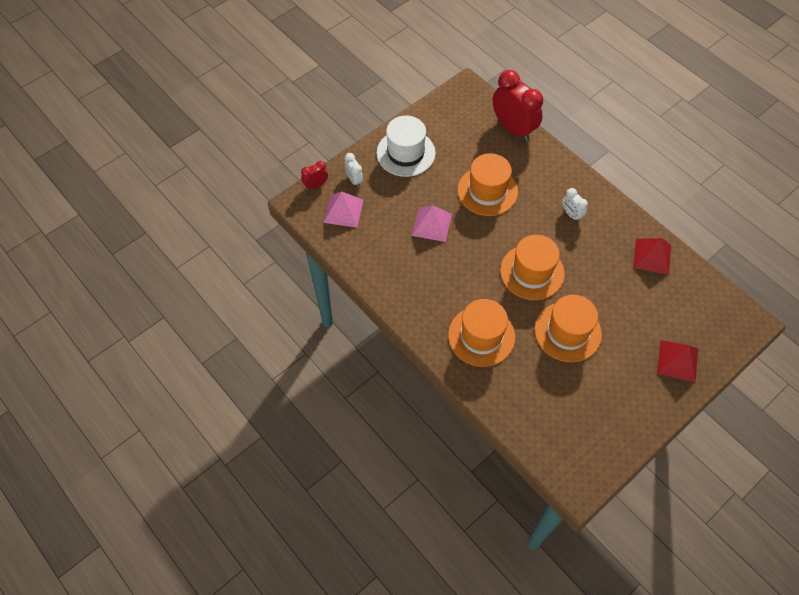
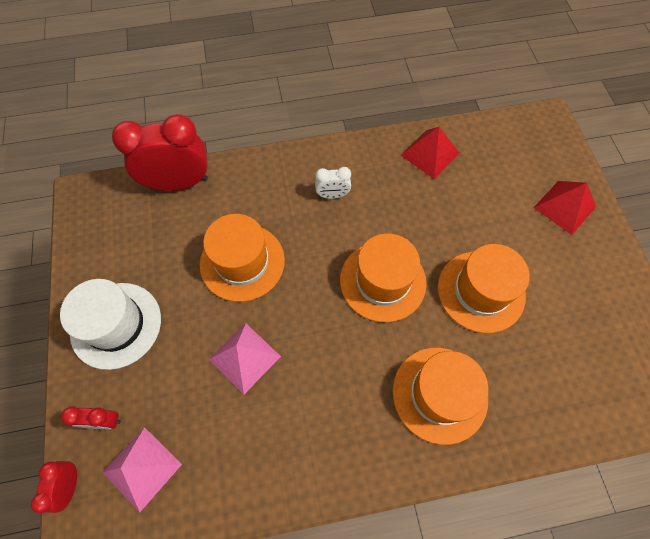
camera: 60 degrees left, 5 degrees up
white clock [344,153,363,187] -> red clock [61,406,121,429]

